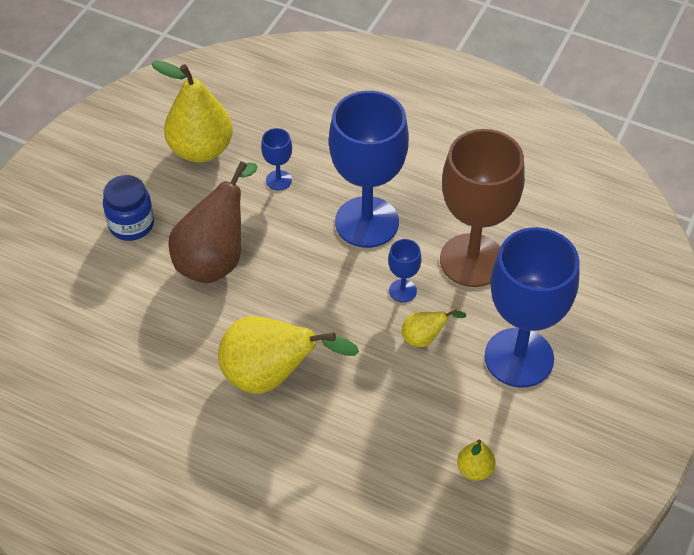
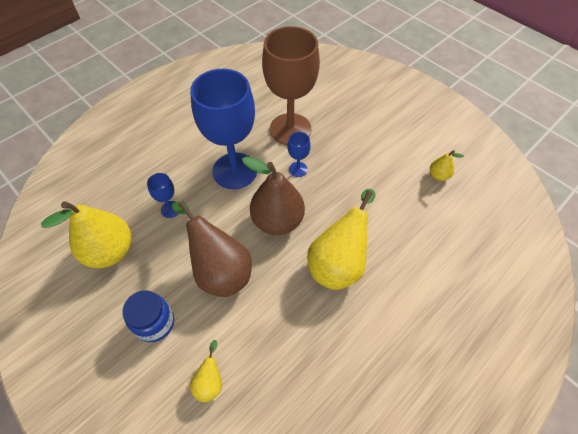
camera: 70 degrees left, 5 degrees up
yellow pear [402,309,467,347] -> yellow pear moved to [190,340,222,402]
blue goblet [485,227,579,388] -> none
none -> brown pear [242,156,305,235]

